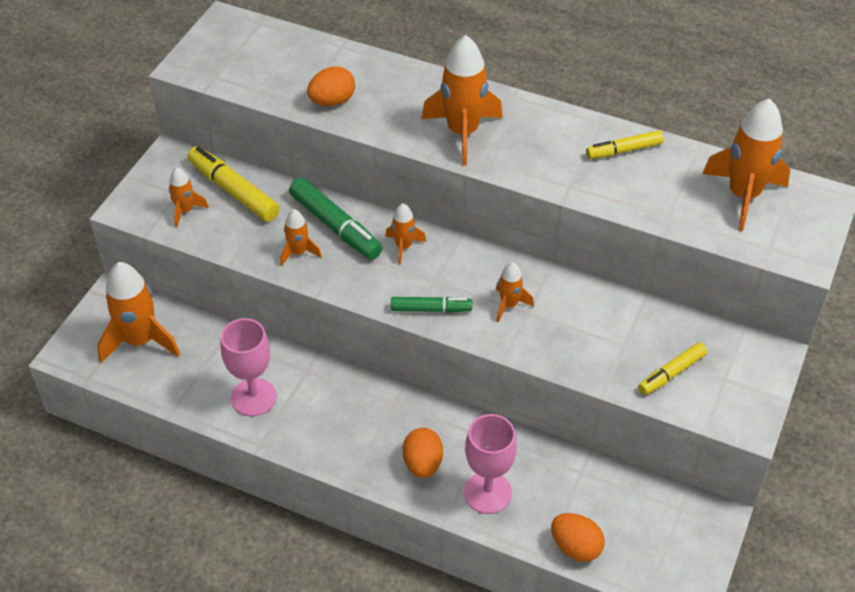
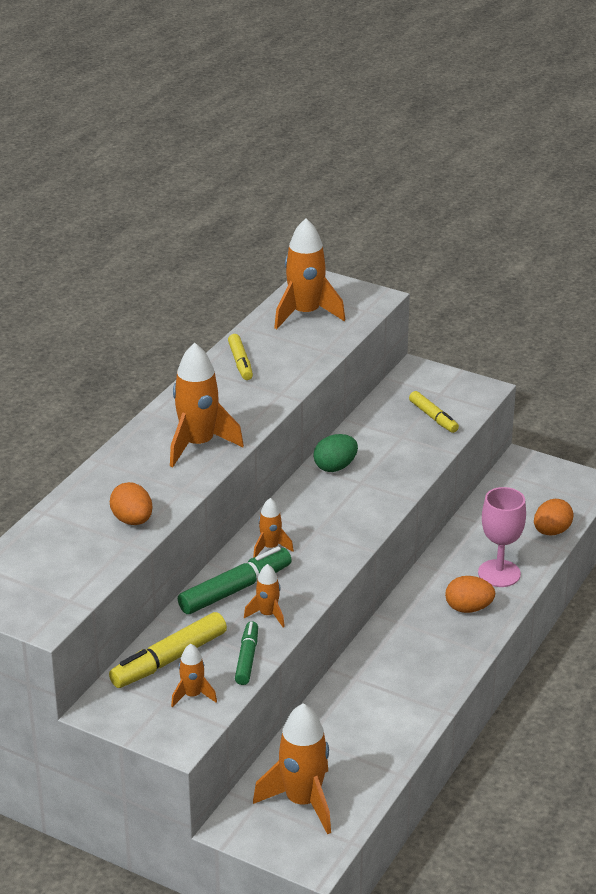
camera: 85 degrees left, 15 degrees down
pink goblet [221,318,277,416] -> none
green marker [391,297,472,313] -> green marker moved to [235,621,258,685]
orange rocket [496,262,534,322] -> none
none -> green egg [313,434,358,472]

